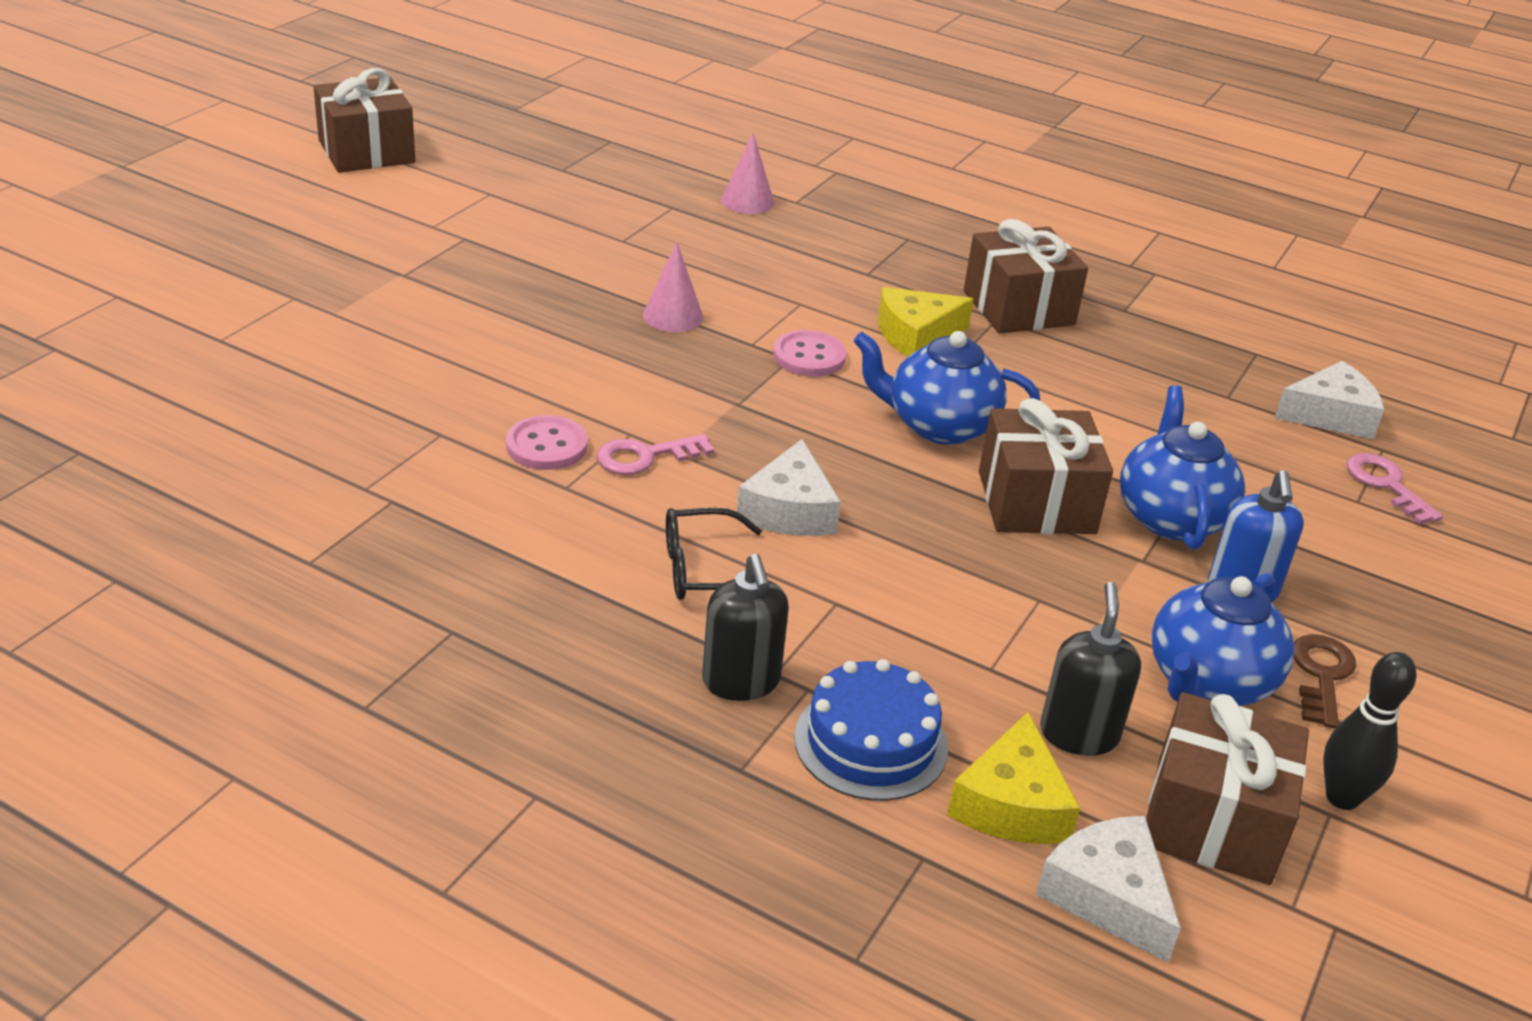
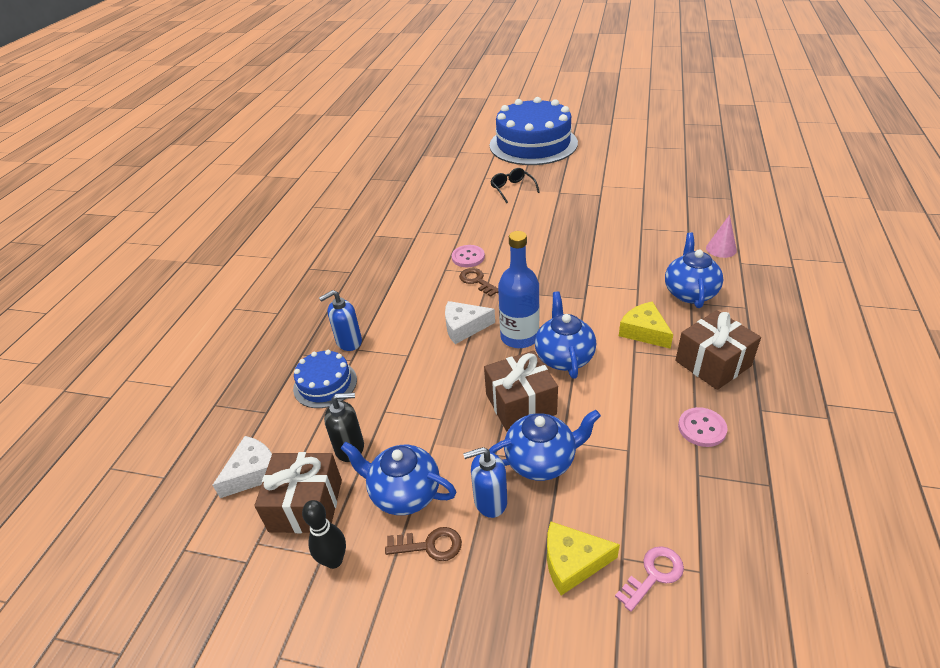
camera: 80 degrees right, 5 degrees up
brown gift [314,68,415,173] -> none
pink key [597,434,714,475] -> brown key [459,268,498,297]
pink cone [643,242,704,332] -> none
black glasses [666,508,762,600] -> black glasses moved to [490,168,540,203]
black soap dispenser [702,554,789,701] -> blue soap dispenser [319,290,362,351]
pink button [773,330,847,377] -> pink button moved to [678,407,727,447]
yellow cheese [947,712,1080,844] -> yellow cheese moved to [547,521,620,596]
white cheese [1275,361,1384,439] -> none
none -> blue cake [490,97,578,165]
none -> blue bottle [498,231,540,348]
none -> blue teapot [665,232,723,308]

